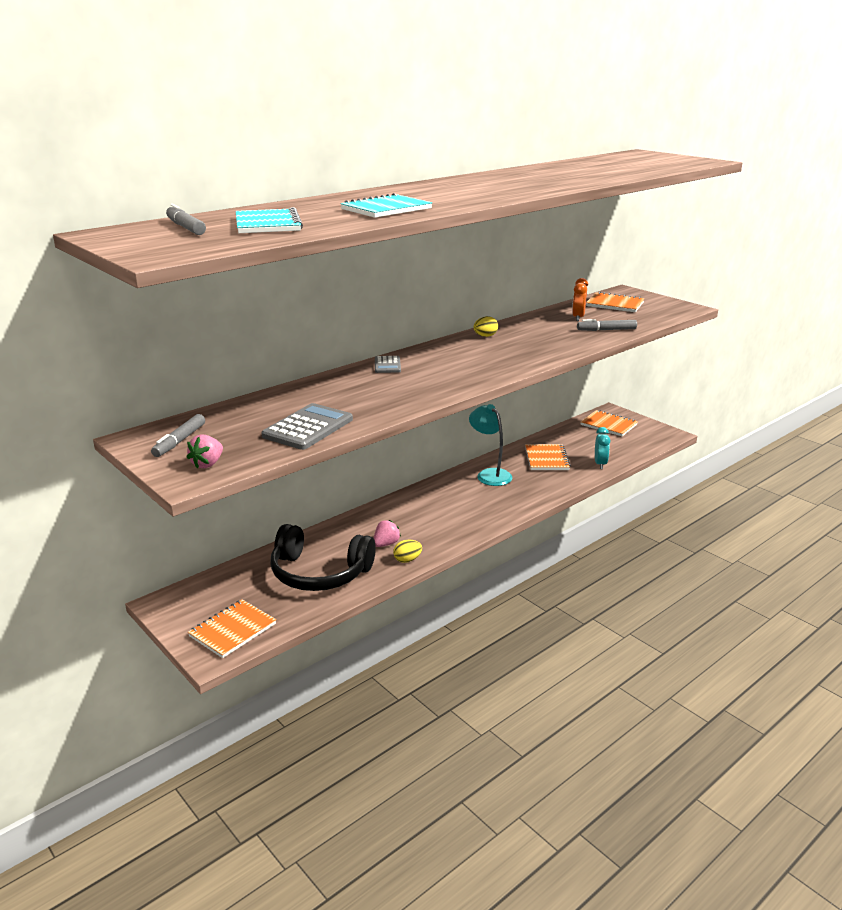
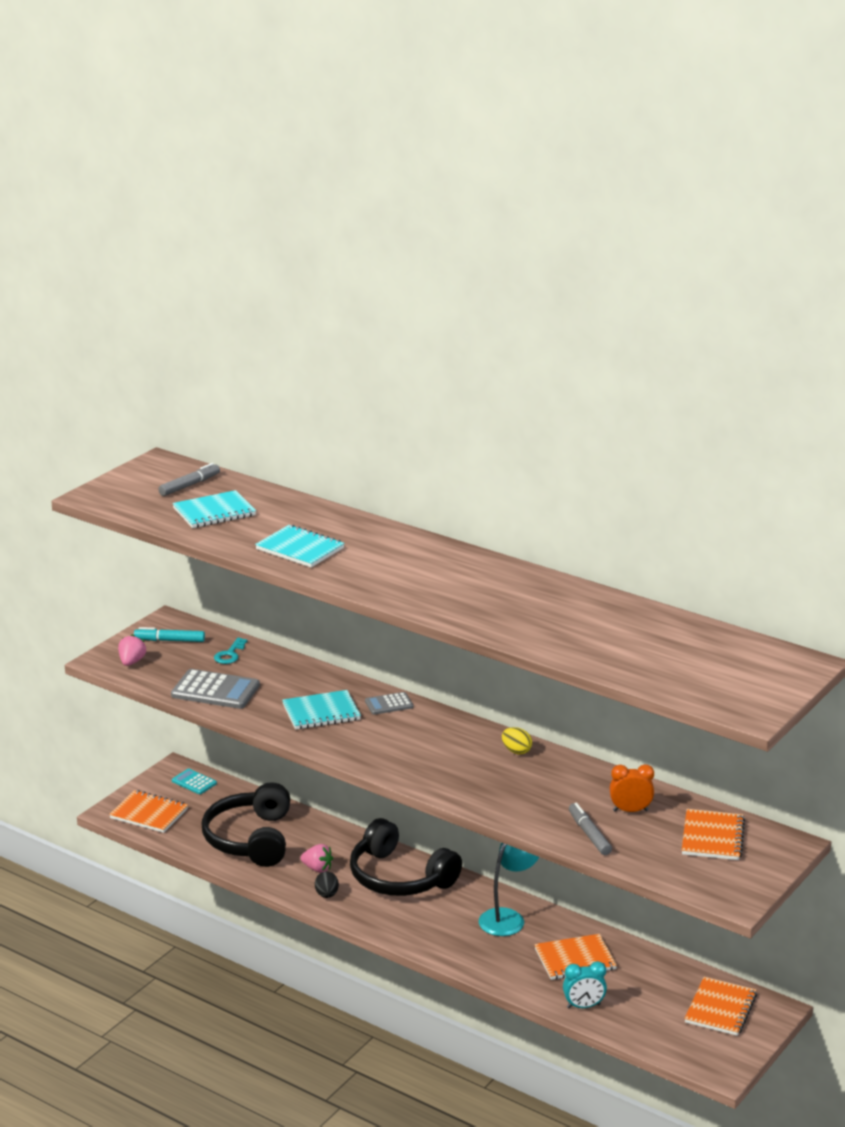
camera: 75 degrees right, 0 degrees up
grey marker [151,414,205,457] -> turquoise marker [134,627,205,642]
pink strawberry [187,434,223,468] -> pink strawberry turned 90 degrees clockwise [118,635,146,666]
yellow egg [393,540,422,563] -> none
none -> turquoise calculator [172,769,217,794]
none -> turquoise key [214,638,247,664]
none -> turquoise notebook [282,690,361,729]
none -> black egg [315,872,339,898]
none -> black headphones [350,818,462,896]

